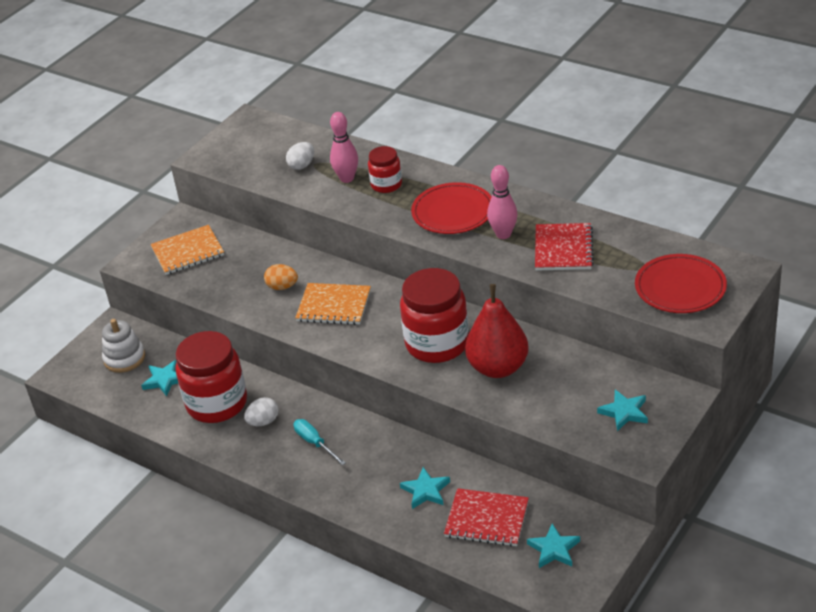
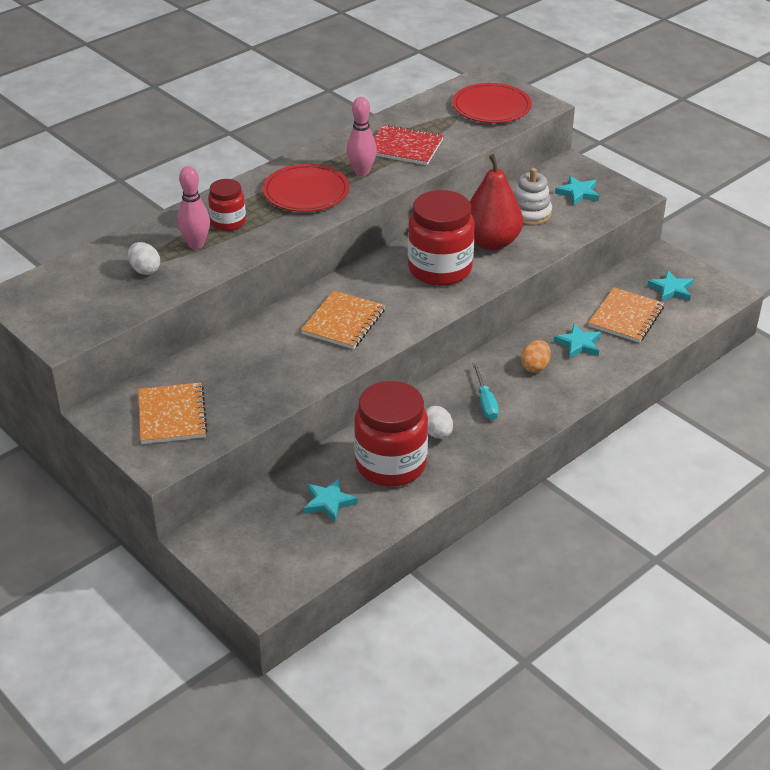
camera: 80 degrees left, 0 degrees up
white stacking toy [102,319,145,373] -> white stacking toy moved to [514,168,552,225]
orange egg [264,264,298,290] -> orange egg moved to [521,340,551,373]
turquoise screwdriver [294,419,346,465] -> turquoise screwdriver turned 75 degrees counterclockwise [473,363,499,420]
red notebook [444,488,529,547] -> orange notebook [588,287,664,343]

